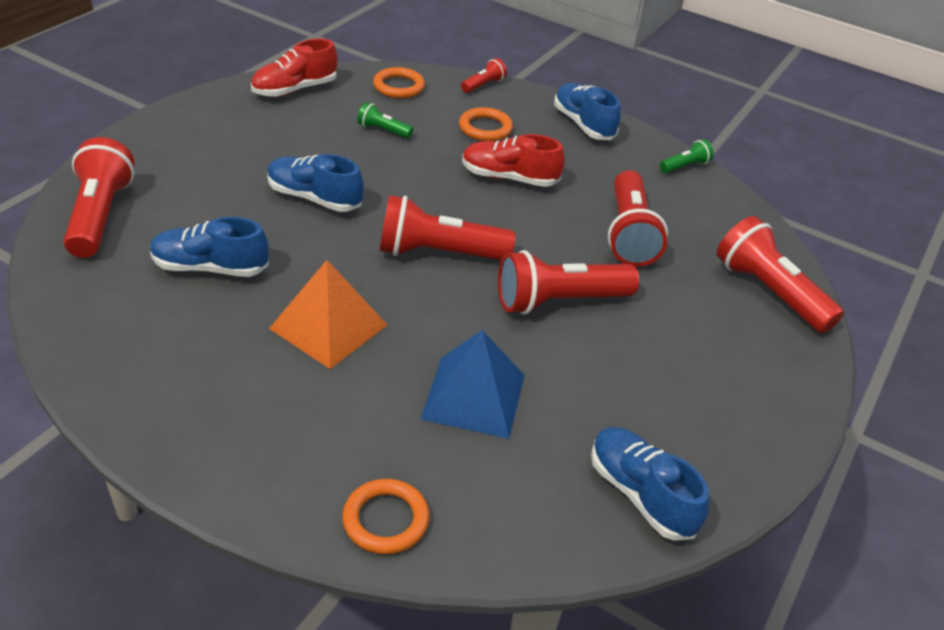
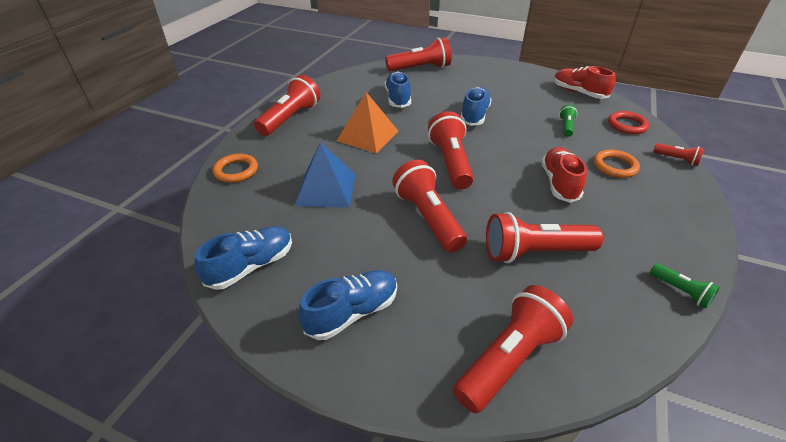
camera: 85 degrees right, 0 degrees up
orange ring [373,67,425,98] -> red ring [608,111,649,134]
blue shoe [554,83,621,140] -> blue shoe moved to [298,270,397,340]
none -> red flashlight [254,75,320,136]

